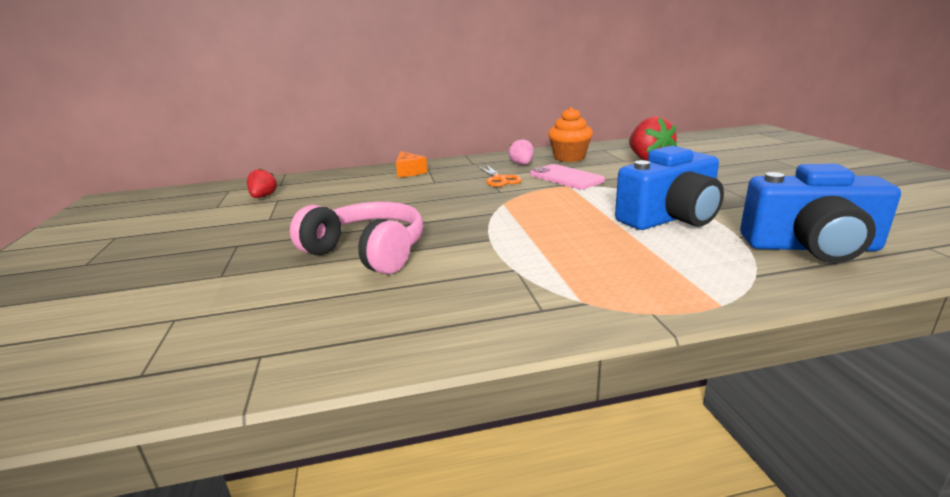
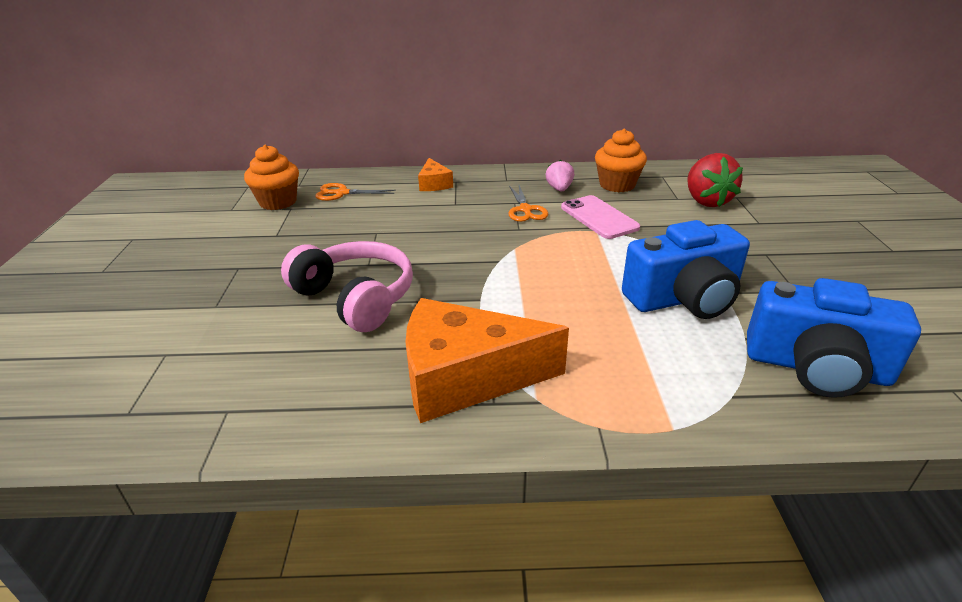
camera: 10 degrees right, 10 degrees up
red strawberry [247,168,277,198] -> orange cupcake [244,145,299,210]
none -> orange scissors [315,183,396,201]
none -> orange cheese [405,298,569,423]

